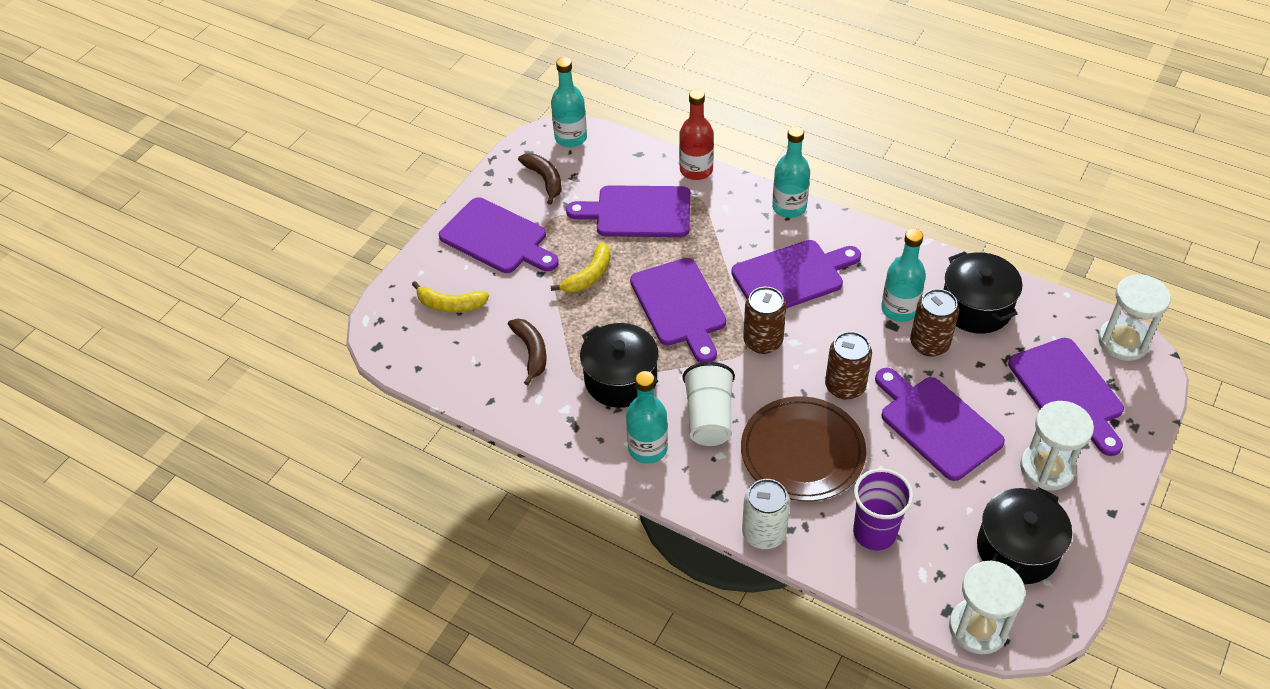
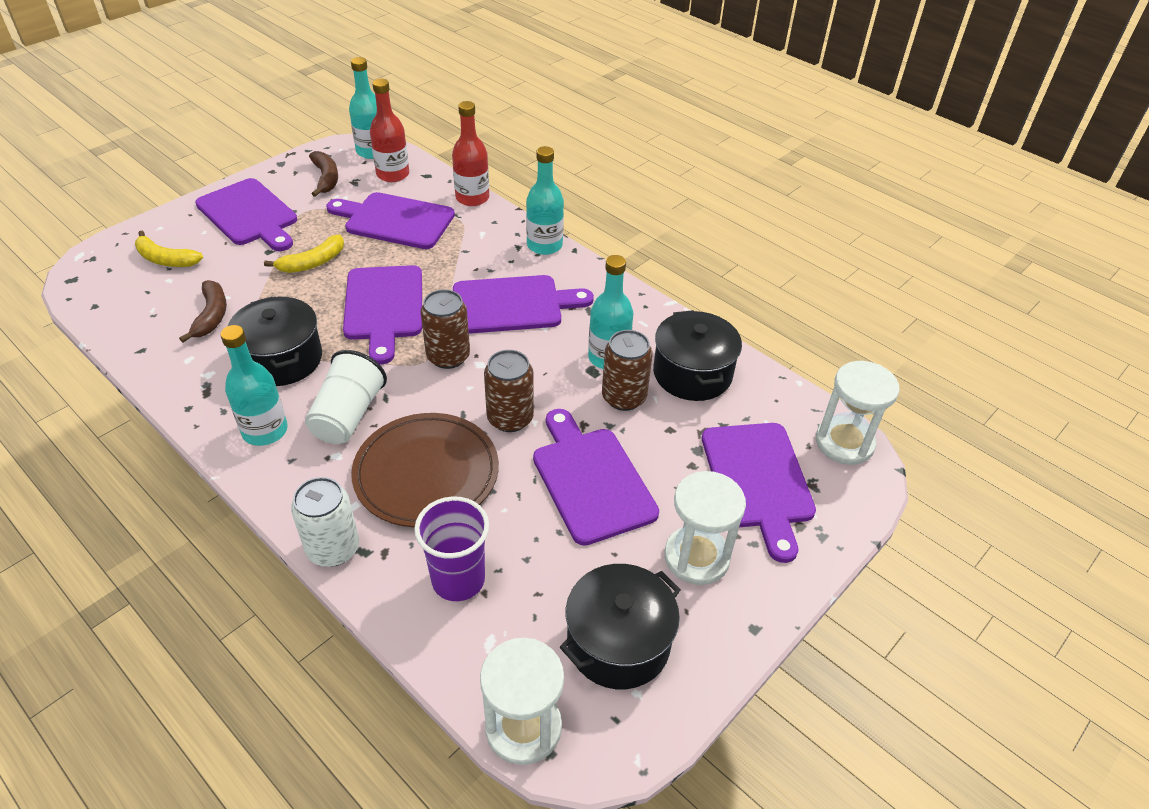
camera: 10 degrees right, 5 degrees down
none -> red bottle [370,79,409,182]

